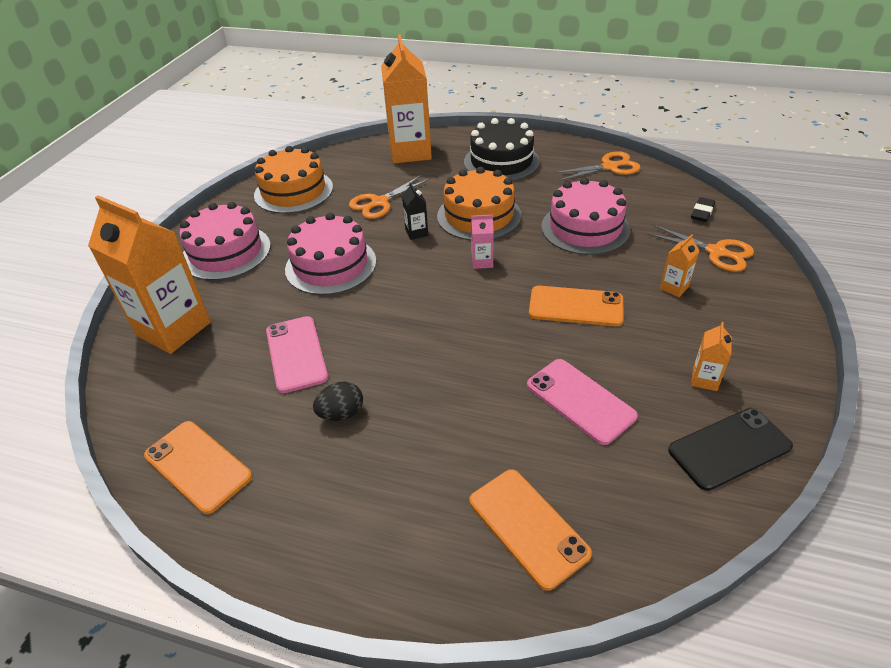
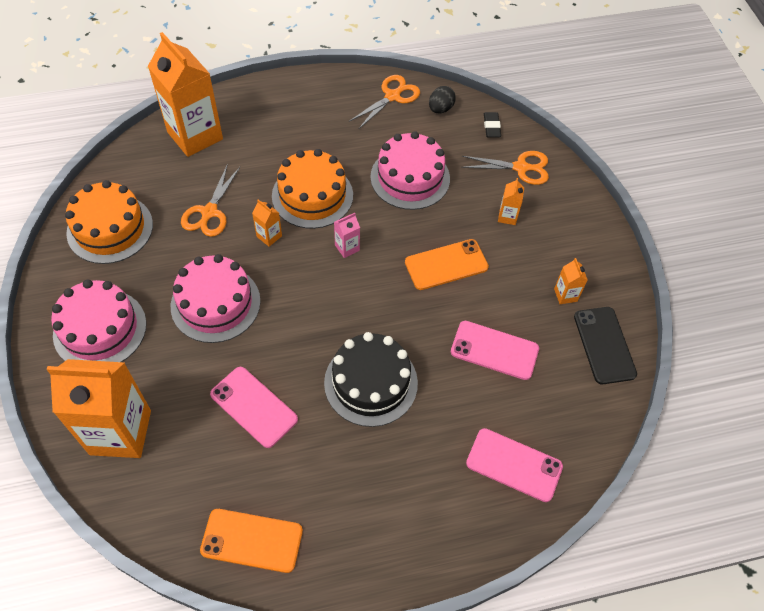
camera: 35 degrees left, 15 degrees up
black egg [313,381,363,421] -> black egg moved to [429,86,456,113]
black carton [402,182,428,240] -> orange carton [252,200,282,247]
black cake [464,118,540,181] -> black cake moved to [324,332,418,427]
orange phone [469,469,592,591] -> pink phone [466,428,563,502]
black phone [668,408,793,491] -> black phone turned 45 degrees counterclockwise [574,307,637,384]

